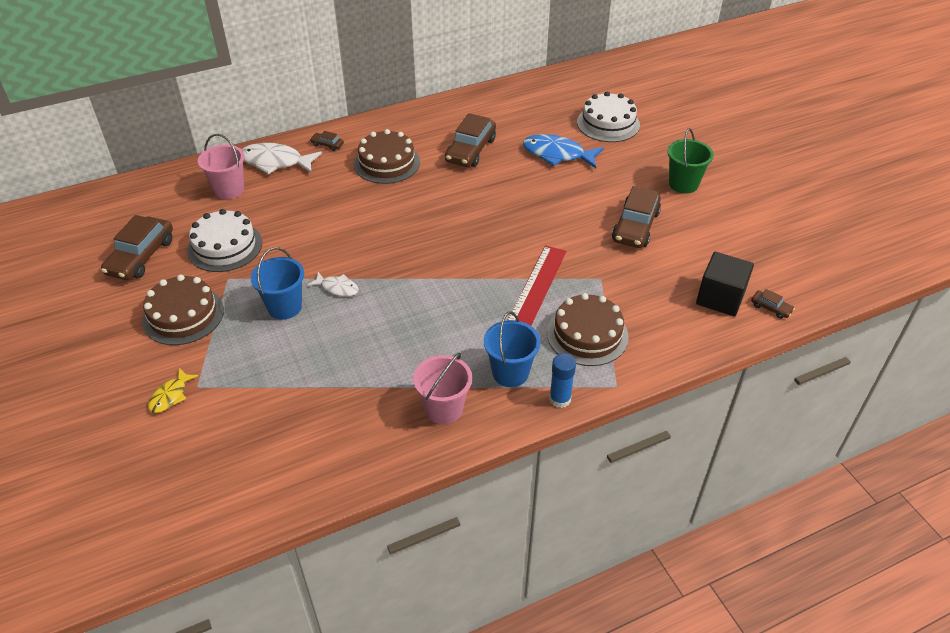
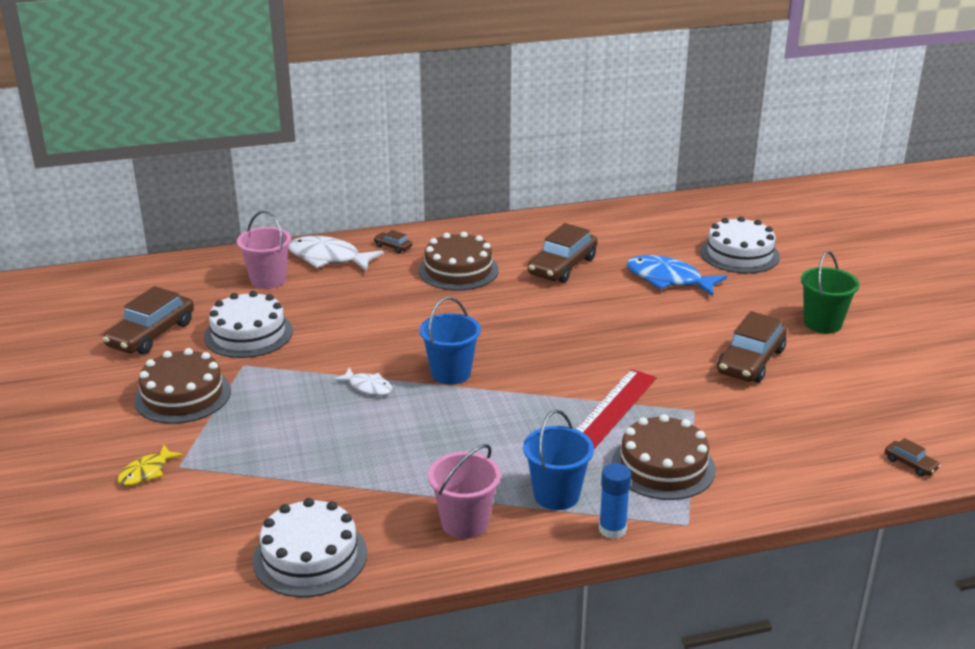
camera: 10 degrees right, 15 degrees down
blue bucket [251,247,304,320] -> blue bucket moved to [420,297,481,385]
black cube [696,252,754,316] -> none
none -> white cake [253,498,367,597]

